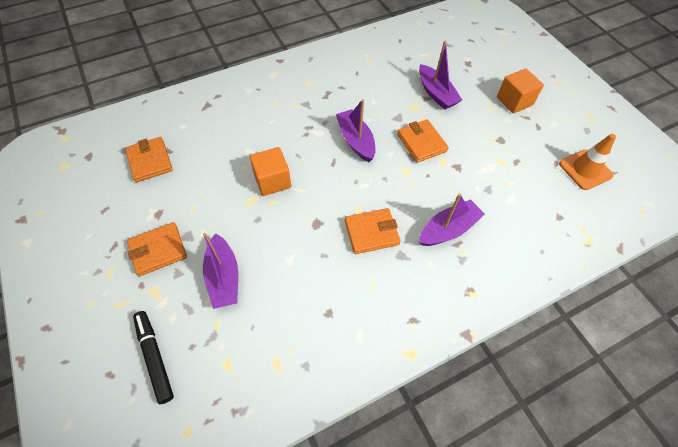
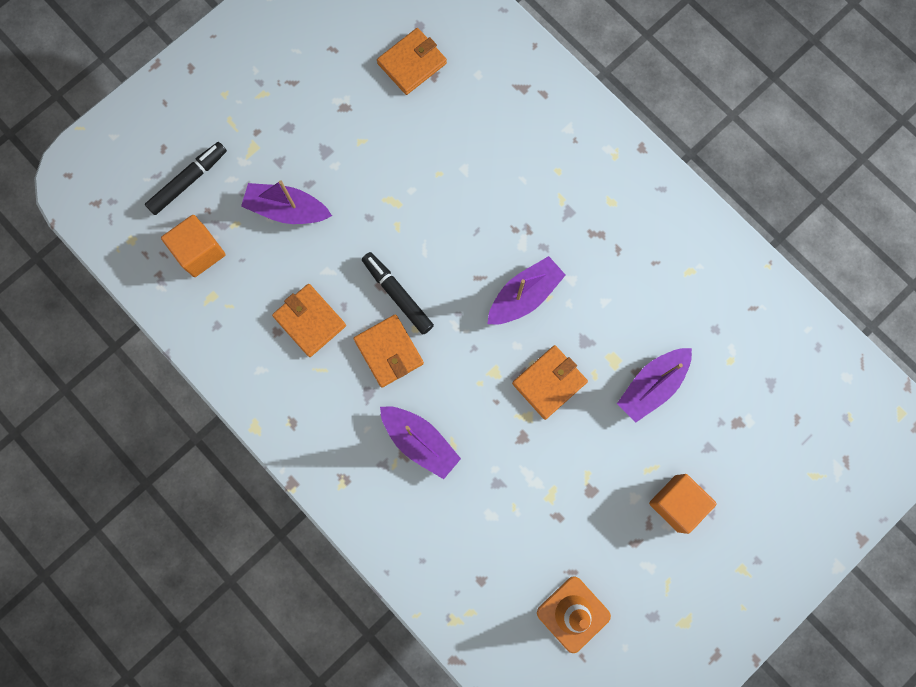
camera: 75 degrees right, 20 degrees up
orange wallet [127,222,187,276] -> orange wallet moved to [272,284,346,357]
purple boat [203,233,238,309] -> purple boat turned 45 degrees clockwise [241,180,332,224]
orange cube [250,147,291,196] -> orange cube moved to [161,215,226,277]
none -> black marker [362,252,434,334]

